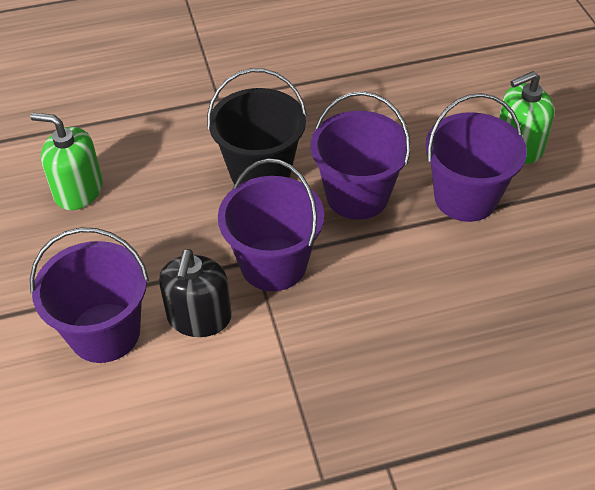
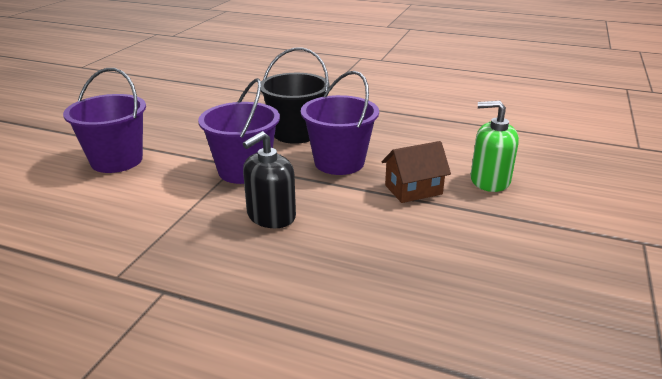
camera: 35 degrees right, 20 degrees down
green soap dispenser [30,113,103,210] -> none
black soap dispenser [159,249,232,337] -> black soap dispenser moved to [242,131,296,228]
purple bucket [425,93,527,222] -> brown house [382,141,451,203]

